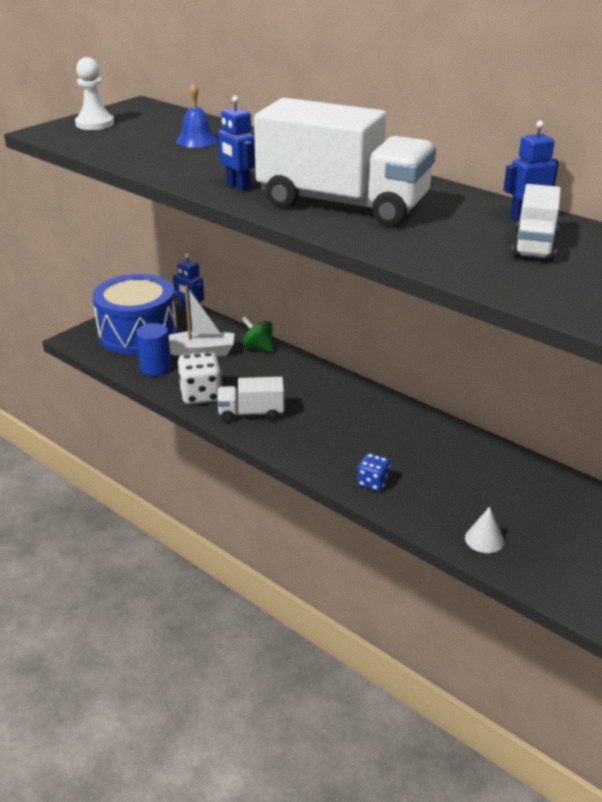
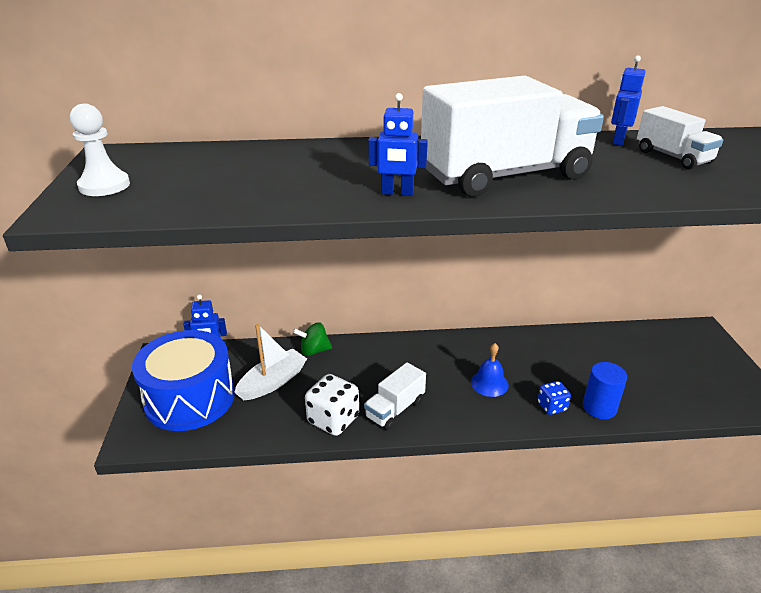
camera: 45 degrees left, 0 degrees up
blue cylinder [136,323,171,376] -> blue cylinder moved to [583,362,627,419]
blue bell [176,83,218,148] -> blue bell moved to [471,343,509,397]
white cone [465,507,504,553] -> none

